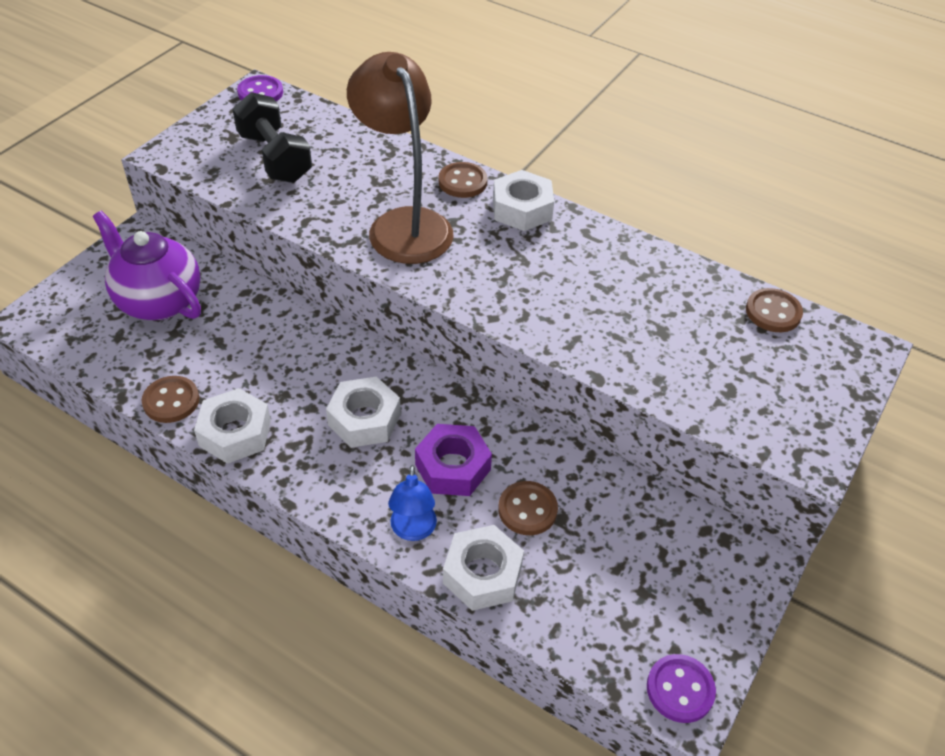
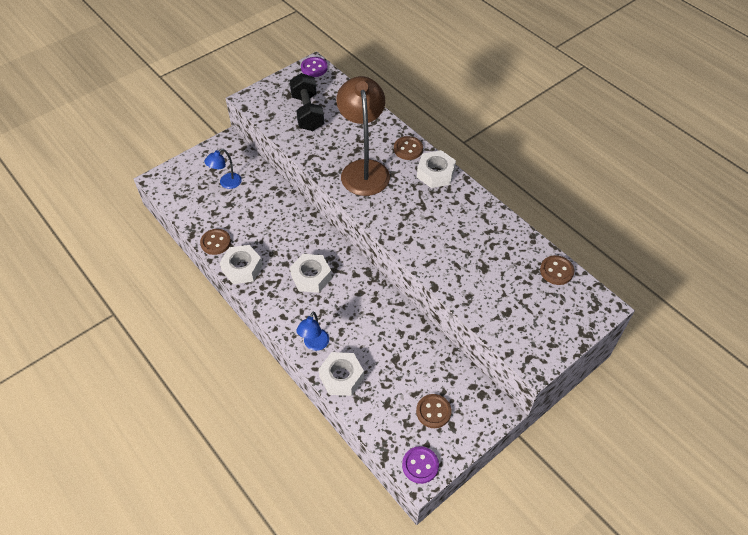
camera: 20 degrees right, 5 degrees up
purple teapot [93,210,201,320] -> blue lamp [204,149,242,189]
purple nut [415,424,492,496] -> none
brown button [498,481,558,535] -> brown button moved to [416,394,451,428]

